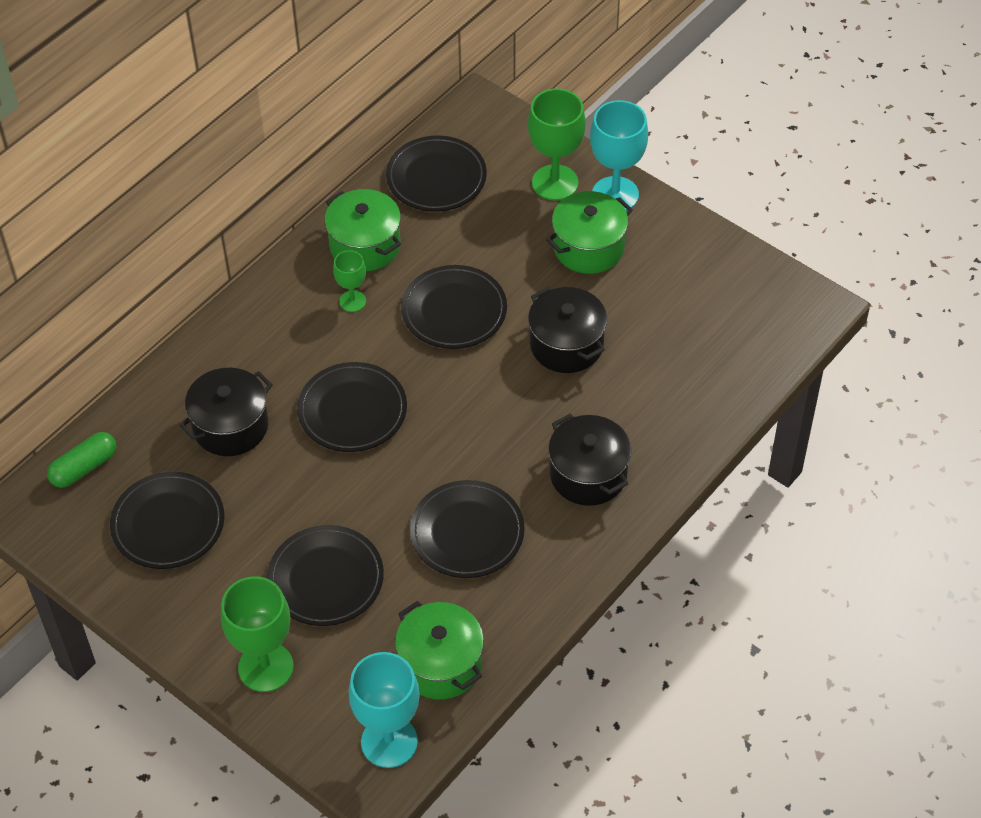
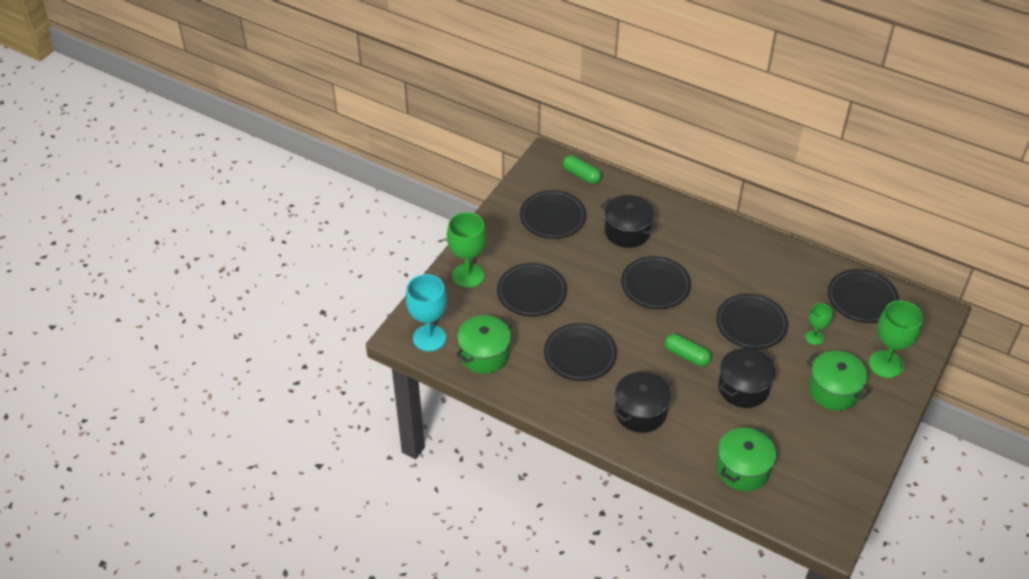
camera: 80 degrees right, 5 degrees down
green pot [325,189,401,271] -> green pot moved to [716,428,776,491]
green goblet [333,250,366,312] -> green goblet moved to [805,303,832,345]
turquoise goblet [590,100,648,211] -> none
none -> green capsule [664,334,711,367]

